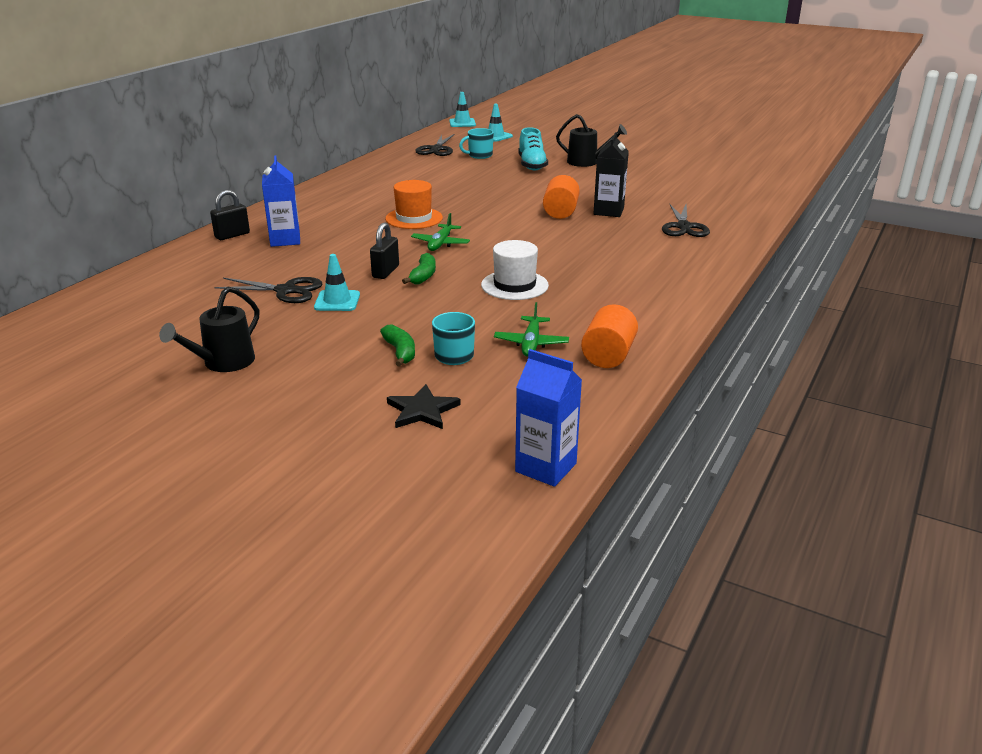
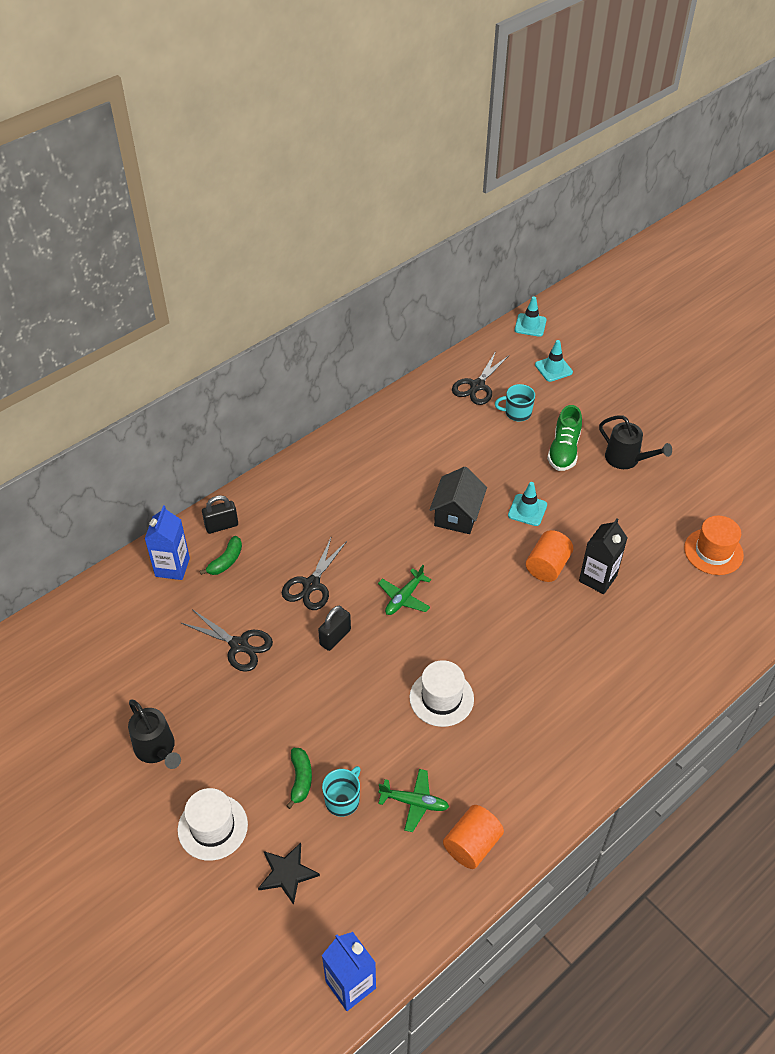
camera: 20 degrees right, 20 degrees up
black watering can [159,287,259,372] -> black watering can turned 90 degrees counterclockwise [128,700,181,769]
blue carton [262,155,300,247] -> blue carton moved to [145,505,190,580]
turquoise traffic cone [314,254,360,311] -> turquoise traffic cone moved to [508,482,547,526]
orange hat [385,180,443,229] -> orange hat moved to [684,516,744,575]
green banana [402,253,436,285] -> green banana moved to [200,536,242,575]
green plane [494,302,569,357] -> green plane turned 105 degrees counterclockwise [378,769,449,832]
turquoise shoe [518,127,548,170] -> green shoe [547,405,582,471]
black scissors [662,204,710,237] -> black scissors moved to [282,536,347,610]
none -> white hat [178,788,248,861]
none -> black house [429,467,487,534]

